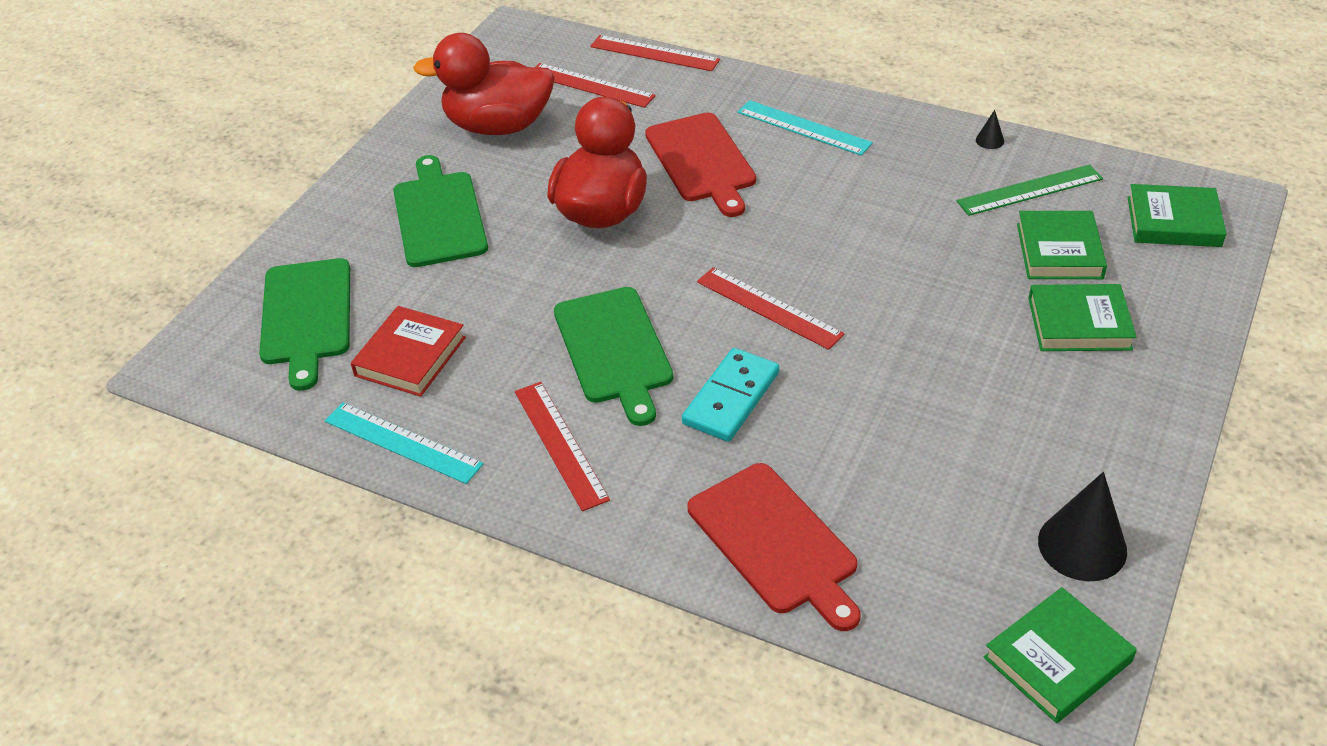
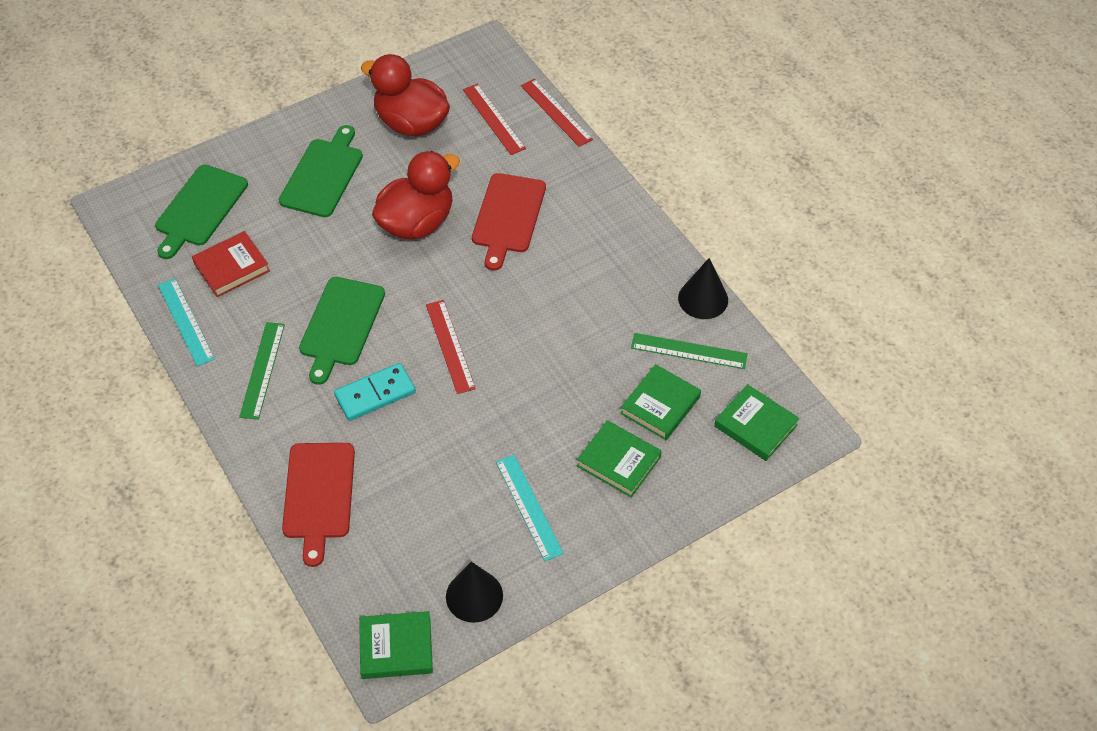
camera: 30 degrees right, 10 degrees up
red ruler [515,382,610,511] -> green ruler [239,322,285,420]
turquoise ruler [738,100,873,156] -> turquoise ruler moved to [496,455,564,561]
black cone [976,110,1004,149] -> black cone [678,258,728,319], size x2.29

